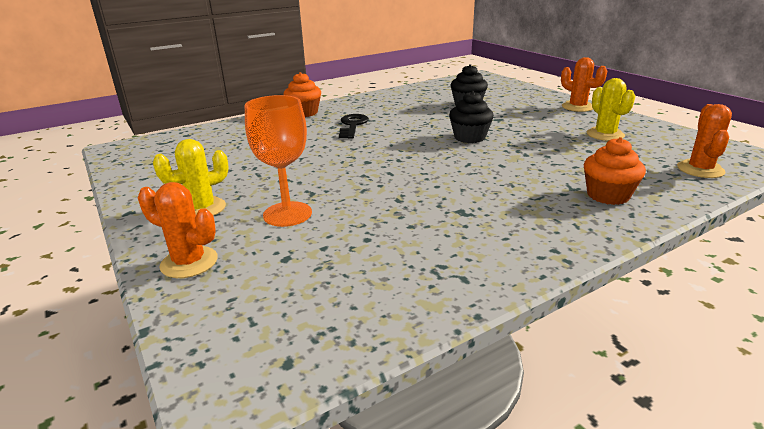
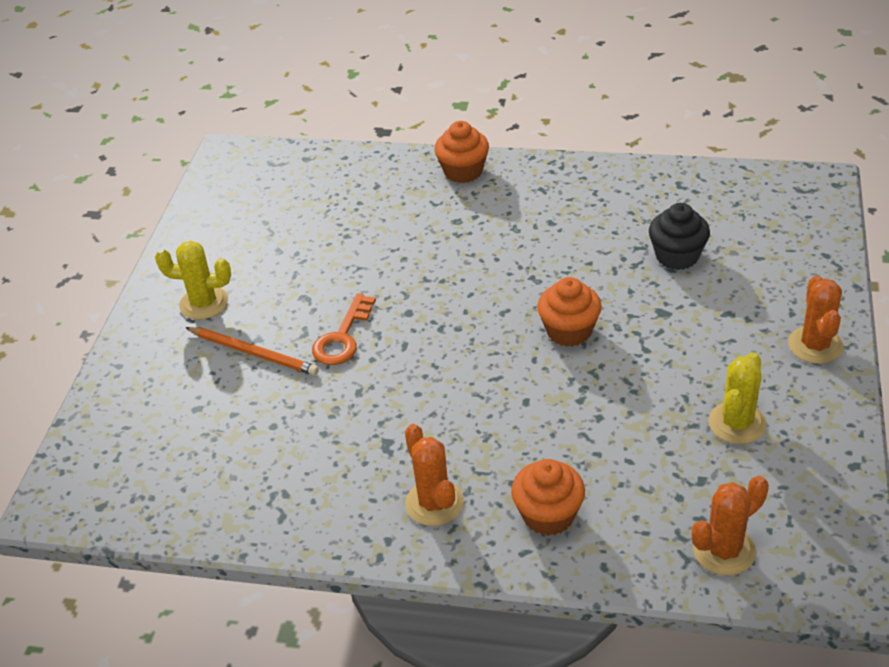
camera: 45 degrees right, 15 degrees up
orange cactus [138,182,218,278] -> orange cactus moved to [405,424,464,526]
orange goblet [245,95,312,227] -> orange pencil [185,327,319,375]
black key [339,114,369,139] -> none
black cupcake [449,91,494,143] -> orange cupcake [537,277,602,347]
none -> orange key [312,293,376,365]

